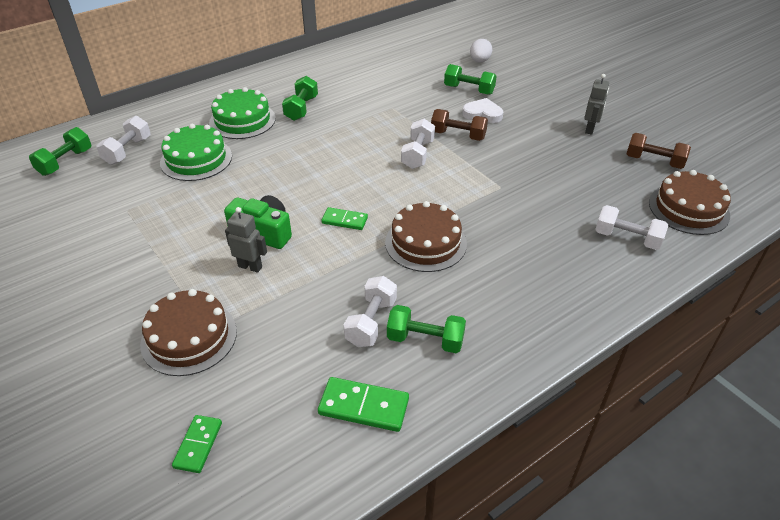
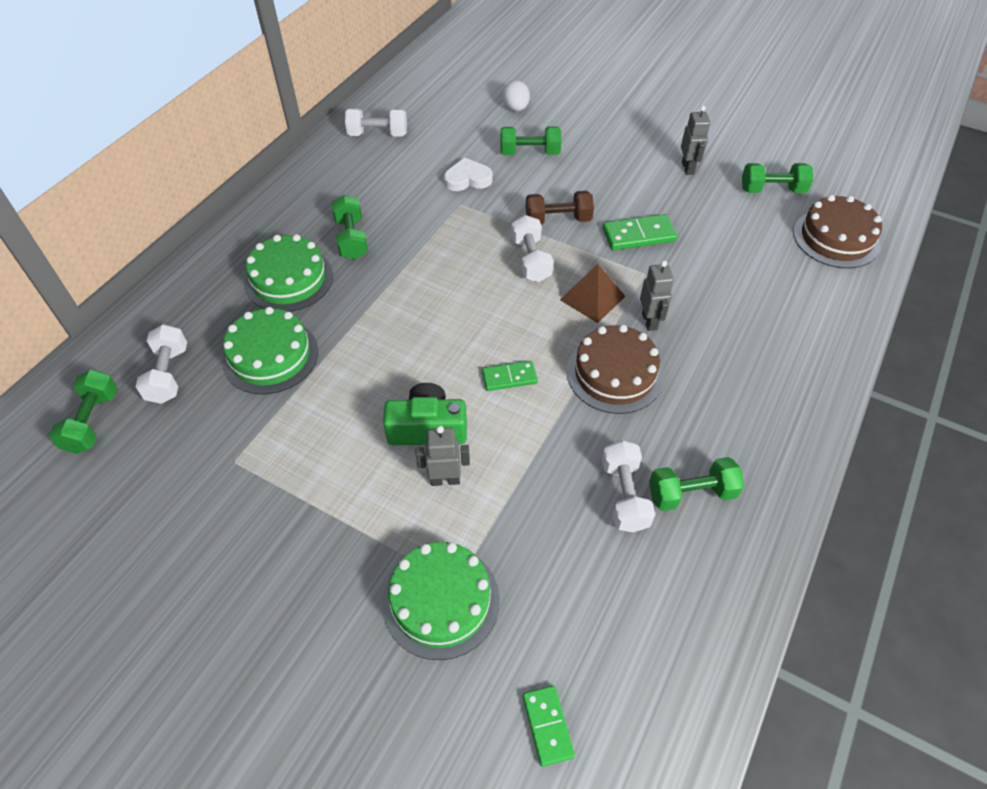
camera: 25 degrees left, 10 degrees up
brown cake [140,289,237,376] -> green cake [382,542,500,660]
green domino [318,377,409,432] -> green domino moved to [603,214,678,250]
white heart [462,98,503,123] -> white heart moved to [444,157,493,191]
white dumbbell [595,205,668,250] -> white dumbbell moved to [345,108,407,137]
brown dumbbell [627,133,691,169] -> green dumbbell [742,163,813,193]
none -> brown pyramid [560,264,625,323]
none -> grey robot [640,260,674,331]

